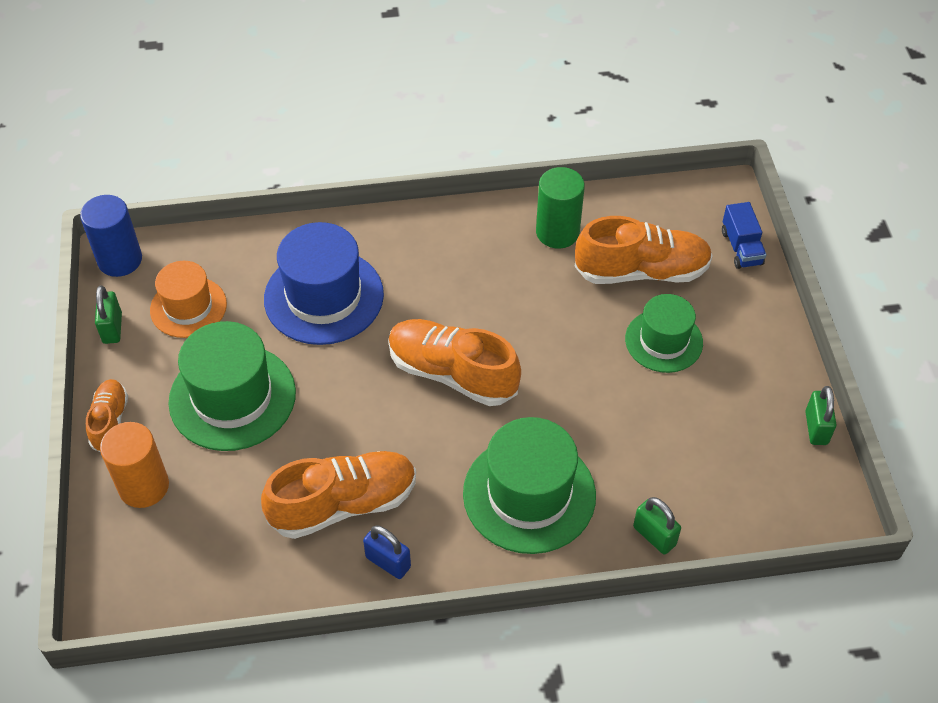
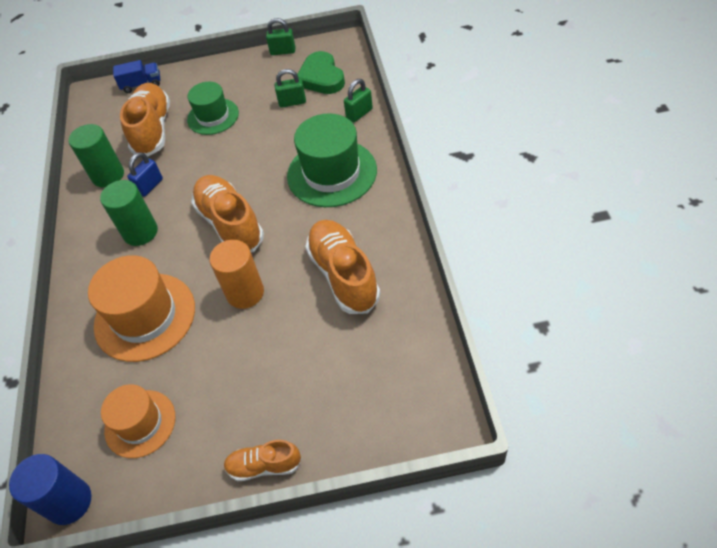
camera: 85 degrees left, 0 degrees up
green padlock [95,285,122,344] -> green padlock moved to [275,69,306,108]
orange cylinder [100,422,169,508] -> orange cylinder moved to [209,240,264,309]
green hat [169,321,296,451] -> none
blue hat [264,222,384,345] -> orange hat [88,255,195,362]
blue padlock [363,525,411,579] -> blue padlock moved to [127,152,163,197]
orange shoe [388,319,521,406] -> orange shoe turned 120 degrees clockwise [191,175,264,253]
none -> green cylinder [100,180,158,246]
none -> green heart [297,51,345,94]

